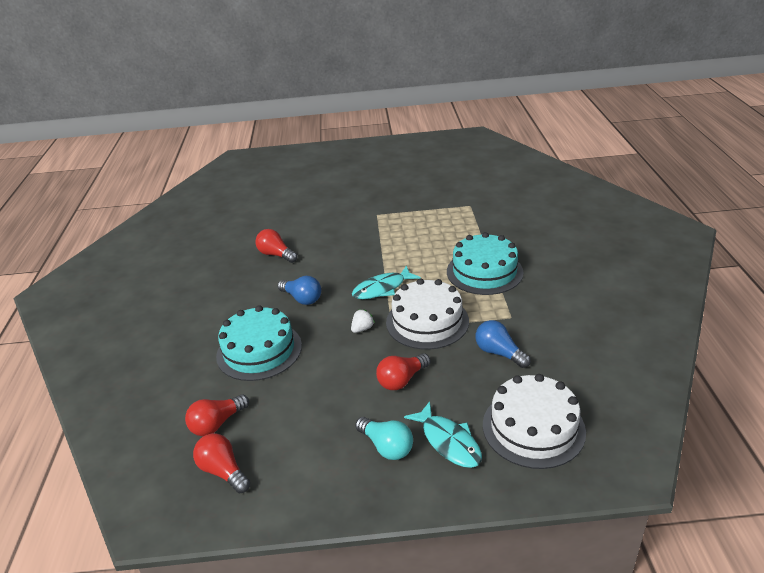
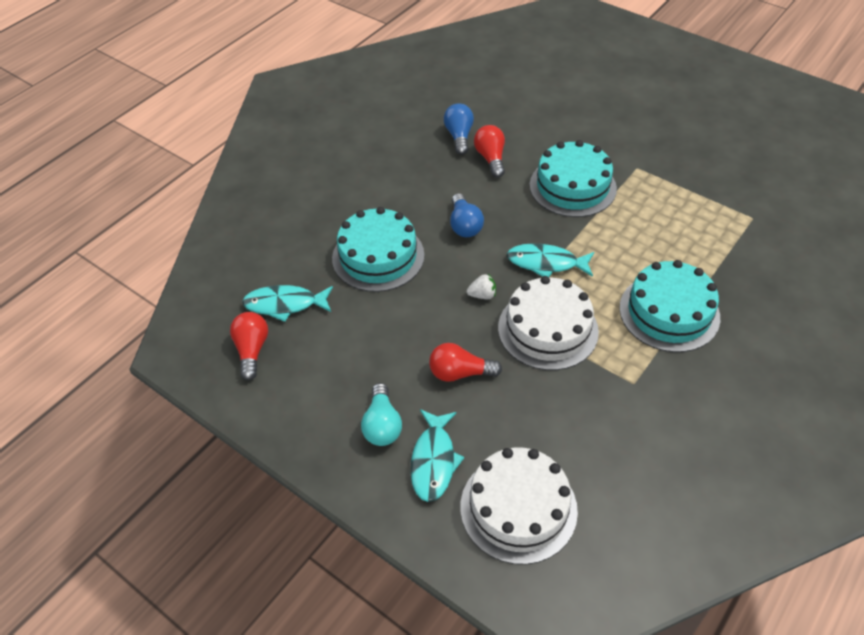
camera: 40 degrees right, 15 degrees up
red light bulb [185,394,249,436] -> turquoise fish [242,285,333,322]
blue light bulb [475,320,531,368] -> blue light bulb moved to [444,104,474,155]
none -> turquoise cake [530,140,617,217]

